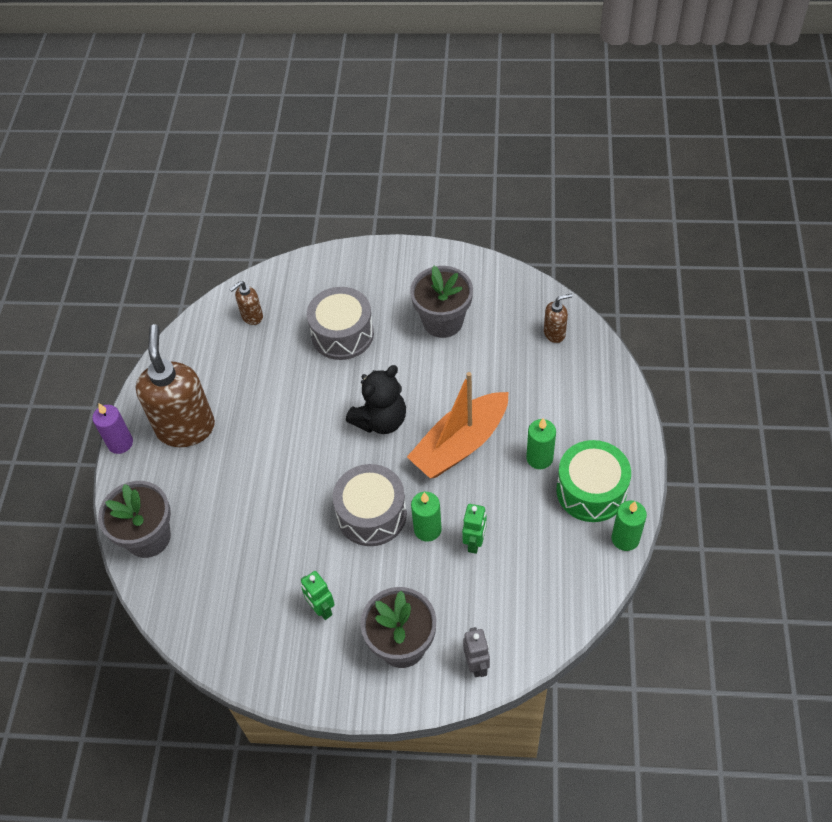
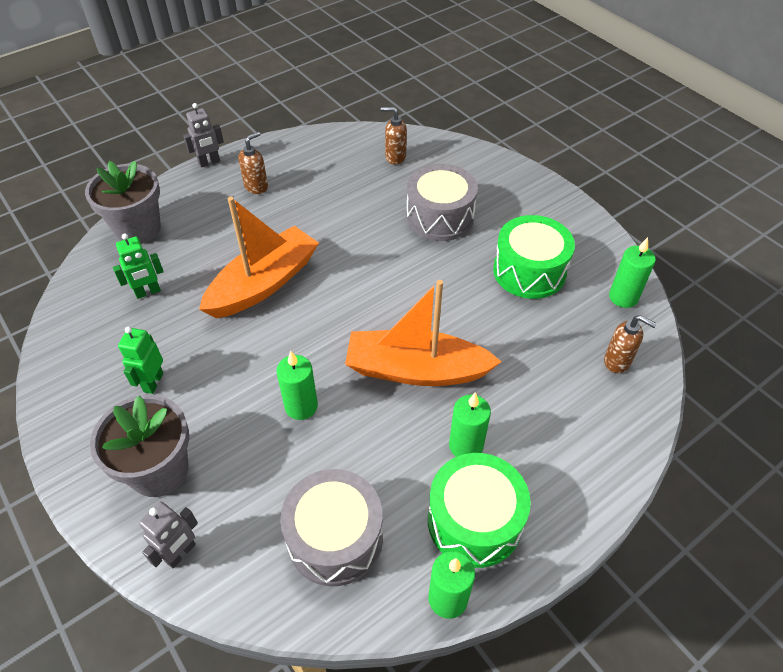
camera: 45 degrees right, 5 degrees down
purple candle [92,403,133,454] -> grey robot [183,103,224,168]
brown soap dispenser [136,324,215,447] -> brown soap dispenser [238,132,268,194], size x0.45
grey drum [333,464,407,546] -> grey drum moved to [280,469,383,586]
black teddy bear [346,365,406,434] -> none
grey flower pot [410,266,473,338] -> green drum [493,215,575,299]
green robot [462,504,487,554] -> green robot moved to [113,233,164,299]
none -> orange boat [199,197,319,318]
none -> green candle [609,237,656,308]

